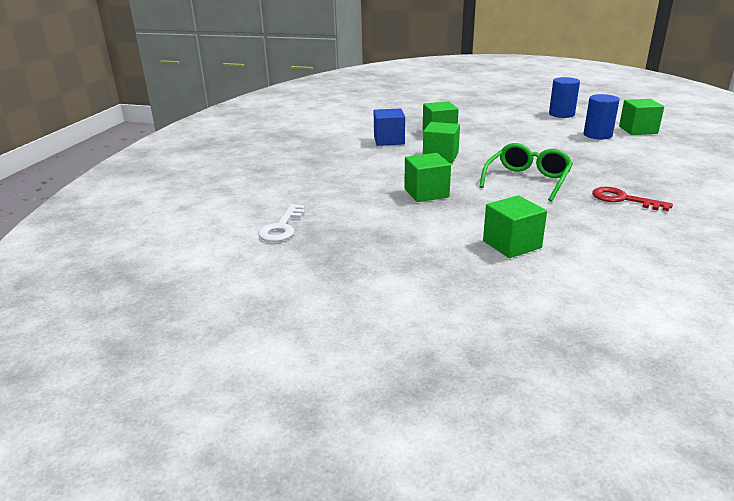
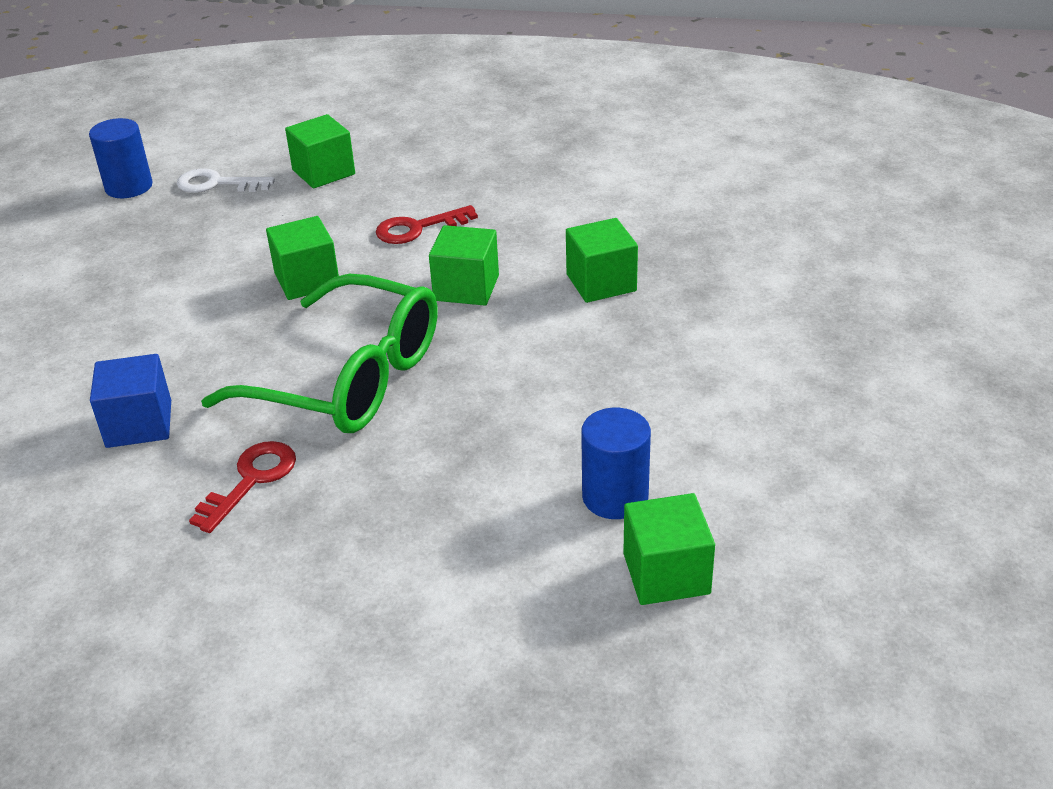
camera: 85 degrees right, 10 degrees up
blue cube [374,108,405,146] -> blue cube moved to [90,354,171,448]
green glasses [479,143,573,202] -> green glasses [201,274,438,433], size x1.51
green cube [483,195,547,258] -> green cube moved to [285,114,355,188]
blue cylinder [549,77,580,118] -> blue cylinder moved to [89,118,153,198]
none -> red key [376,205,478,244]

